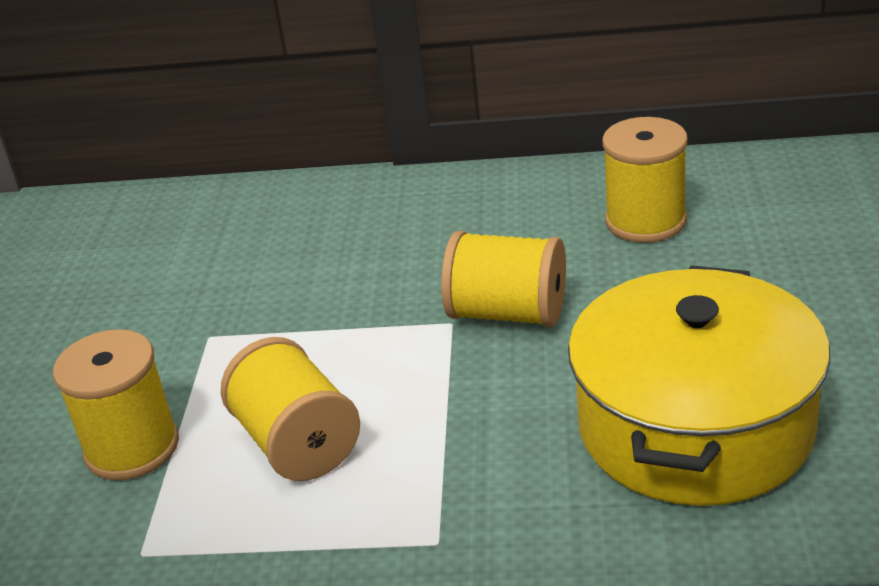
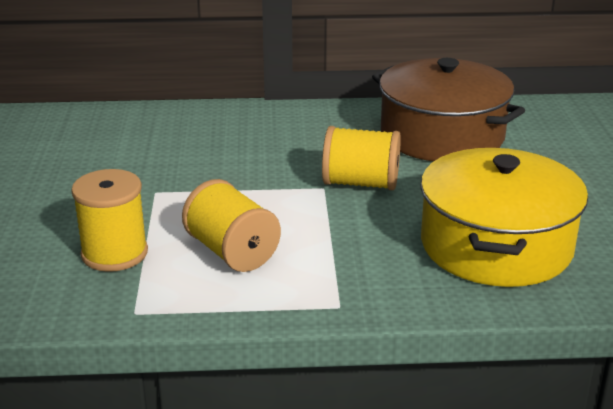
camera: 10 degrees left, 5 degrees down
yellow spool [602,117,688,243] -> brown pot [372,58,525,161]

